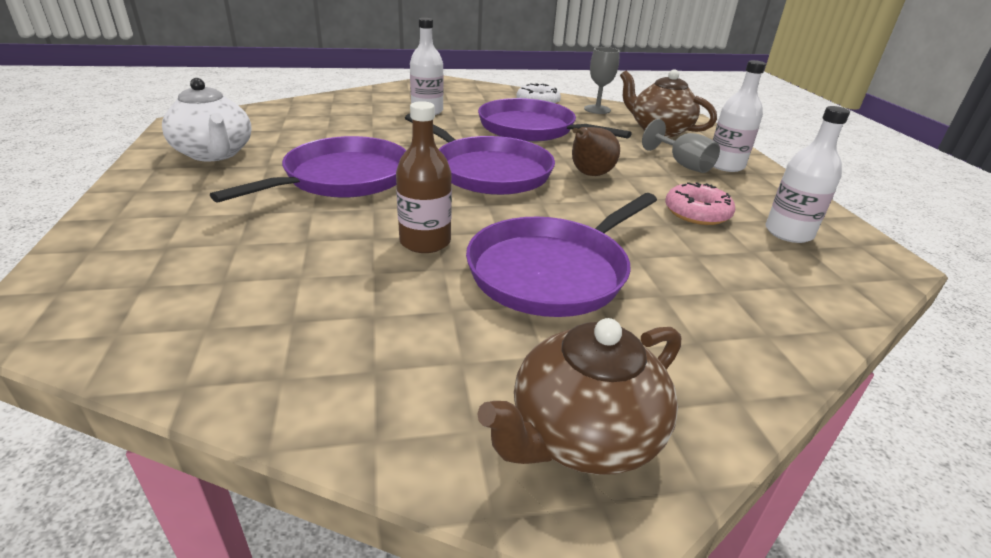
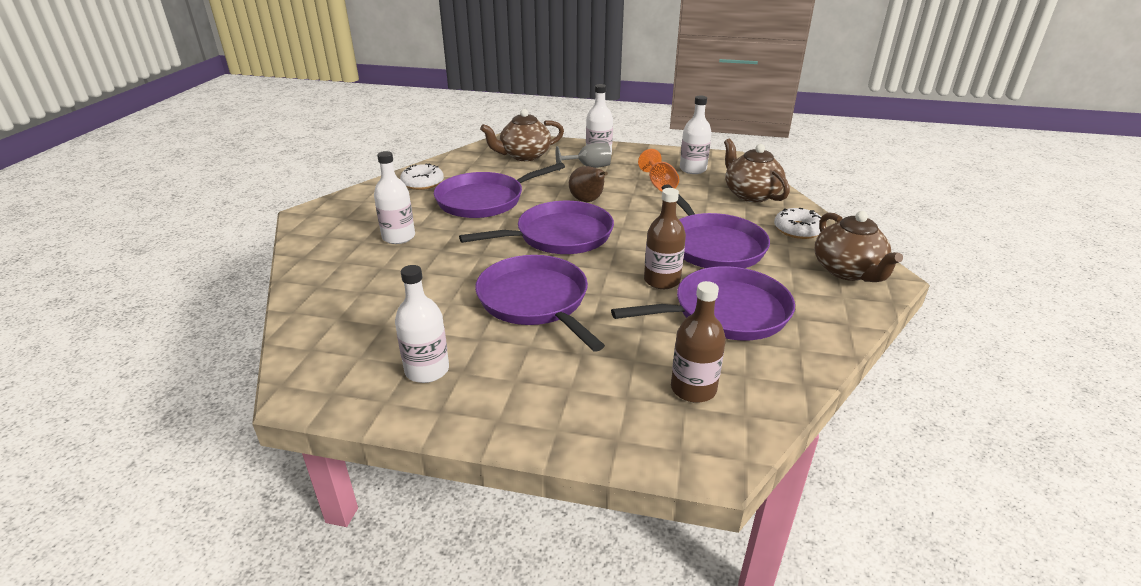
camera: 65 degrees left, 0 degrees up
white teapot [162,78,252,162] -> white bottle [395,265,449,383]
grey goblet [584,47,620,114] -> none
pink donut [665,182,735,225] -> orange goblet [638,149,679,192]
none -> purple pan [611,266,795,341]
none -> brown bottle [671,281,726,403]
none -> brown teapot [724,138,790,203]
none -> white donut [774,208,821,239]

